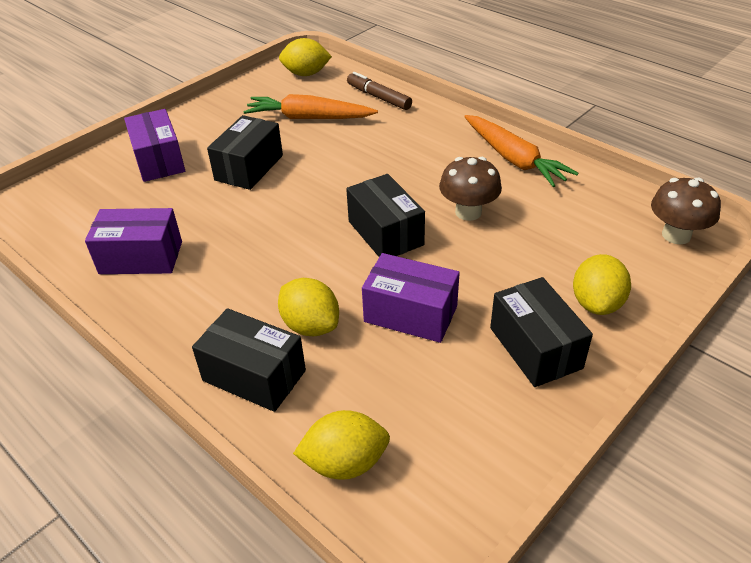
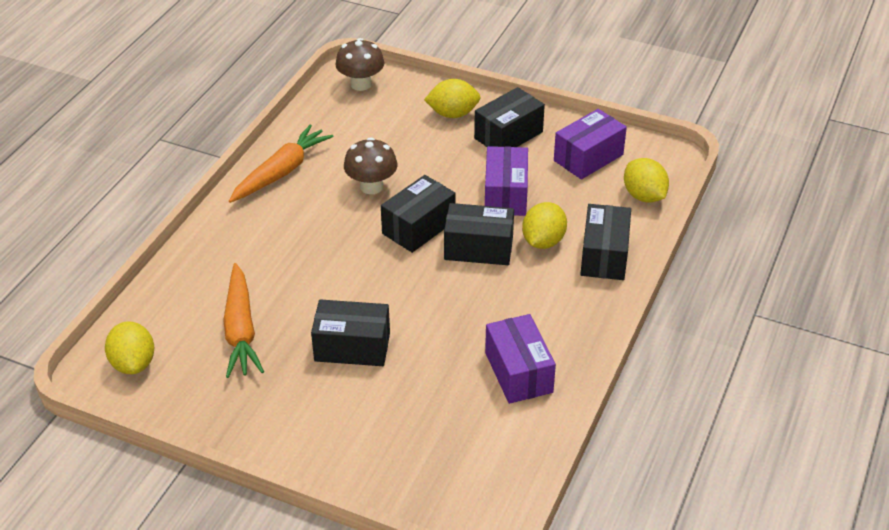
camera: 110 degrees left, 0 degrees up
purple box [124,109,185,182] -> purple box moved to [554,109,627,180]
brown marker [347,72,412,110] -> none
none -> black box [444,203,514,265]

